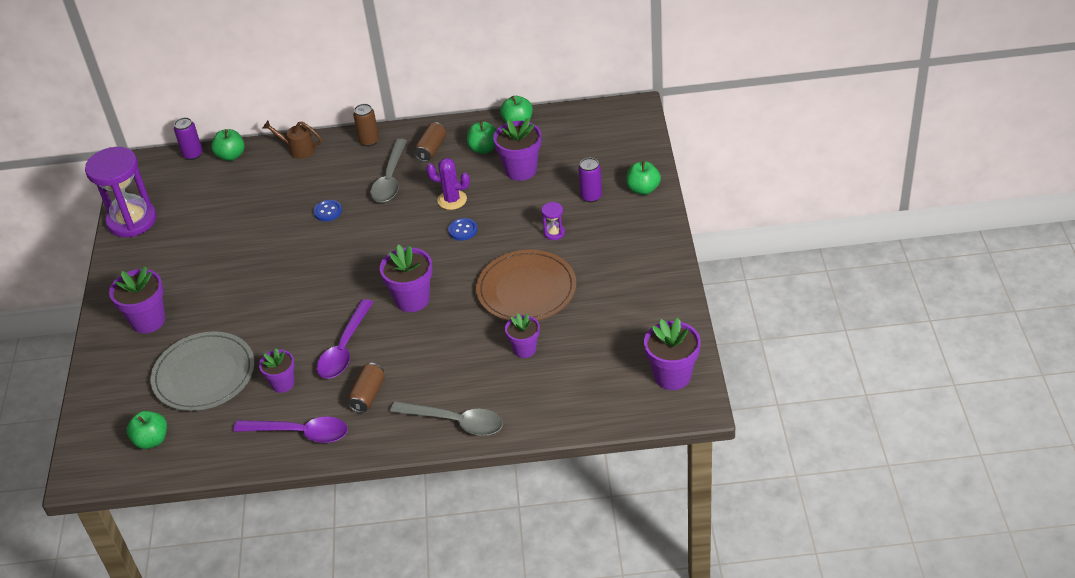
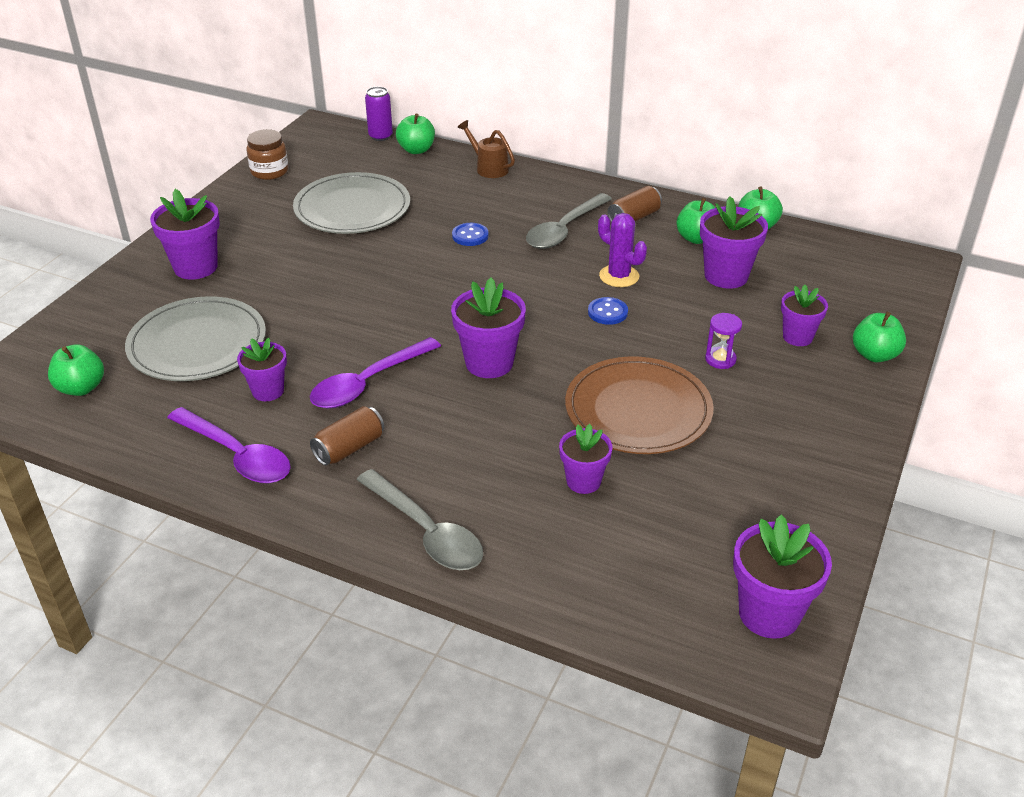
camera: 25 degrees right, 5 degrees down
purple hourglass [85,147,157,237] -> brown jar [246,129,288,180]
brown can [353,104,379,147] -> none
purple can [578,158,602,203] -> purple flower pot [781,285,828,346]
none -> grey plate [293,172,410,234]

